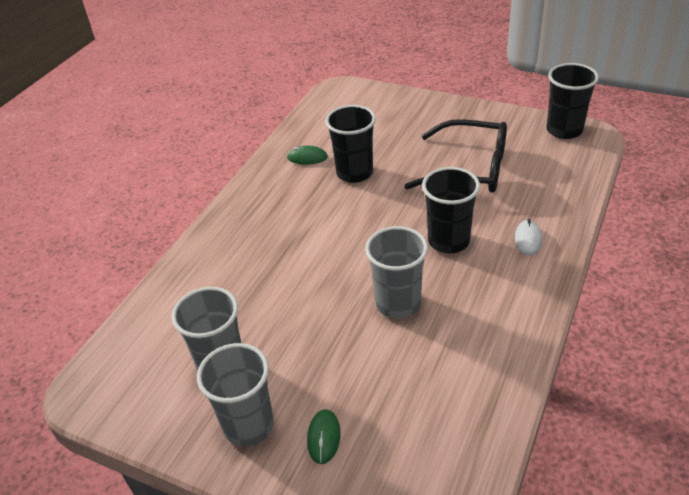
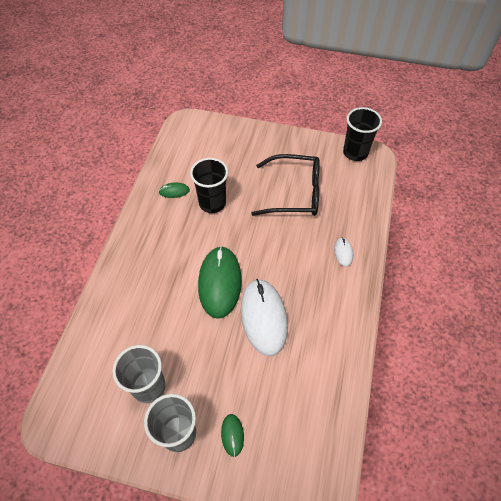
camera: 15 degrees left, 15 degrees up
grey cup [365,226,428,319] -> white mouse [241,279,288,356]
black cup [422,167,480,253] -> none
none -> green mouse [198,246,242,319]

